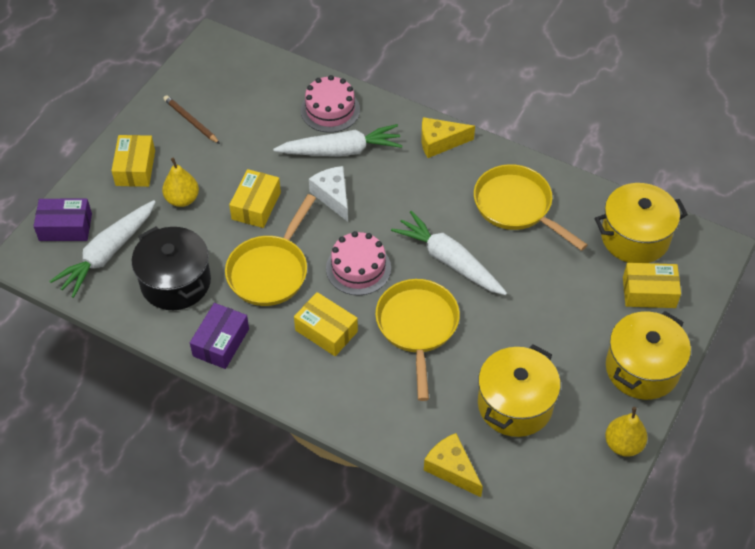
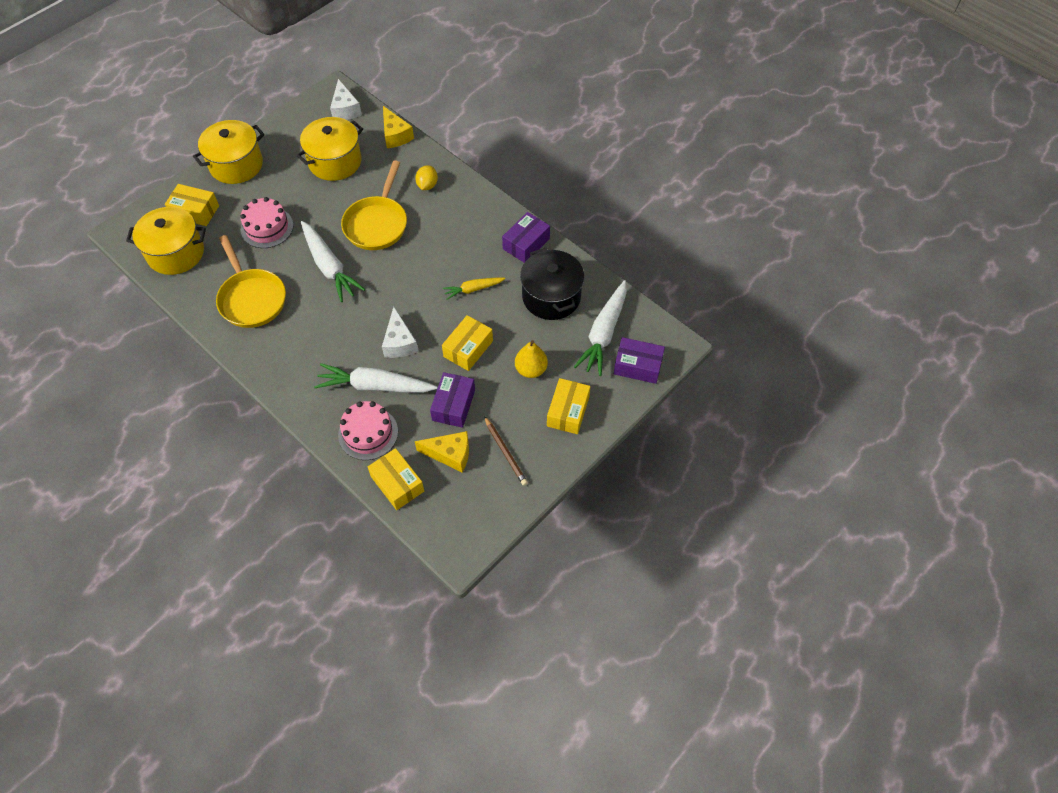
camera: 165 degrees left, 5 degrees up
white carrot [50,200,155,298] -> white carrot turned 150 degrees clockwise [574,280,627,376]
yellow pan [225,194,316,306] -> yellow carrot [443,277,505,300]
yellow box [294,292,358,356] -> yellow box moved to [368,448,424,510]
pink cake [326,231,391,296] -> pink cake moved to [240,197,294,248]
yellow cheese [421,117,475,158] -> yellow cheese moved to [415,431,469,472]
yellow pear [605,407,648,457] -> none
none -> white cheese [330,79,362,120]
none -> yellow lemon [415,165,438,190]
none -> purple box [430,372,475,428]

